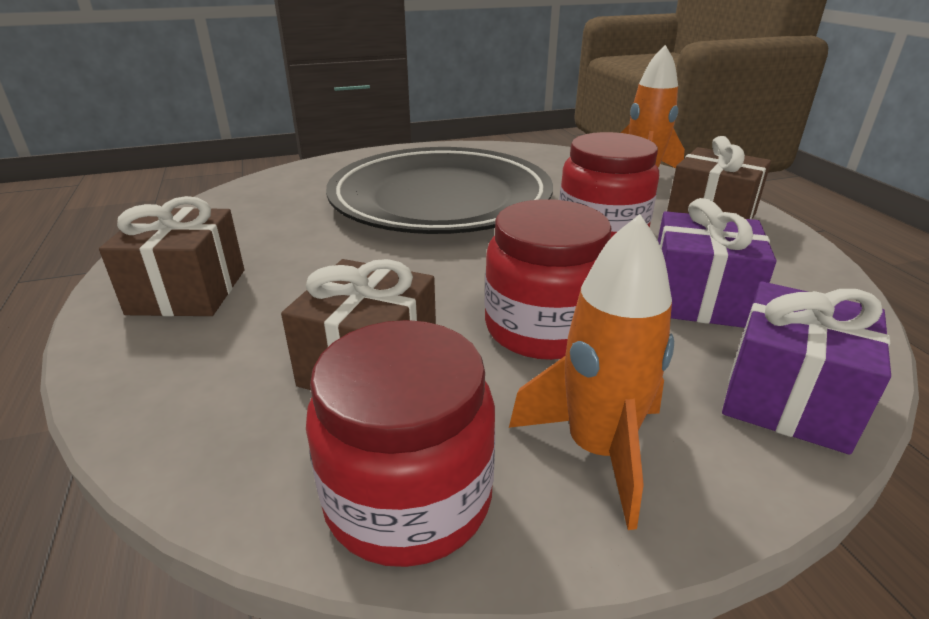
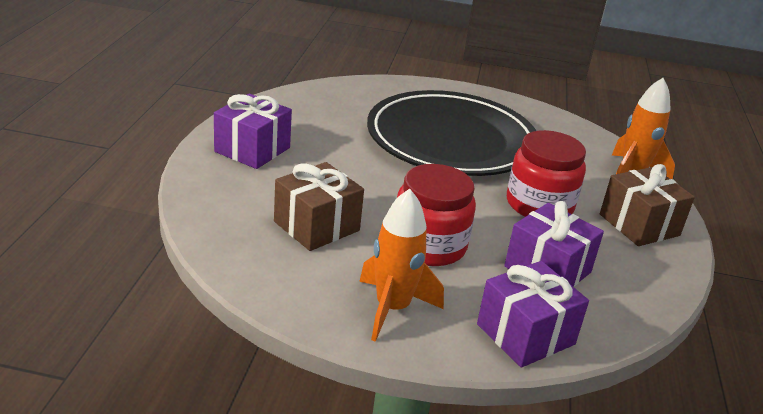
camera: 25 degrees right, 0 degrees up
brown gift [99,196,244,316] -> purple gift [214,94,292,169]
red jar [306,320,495,567] -> none

